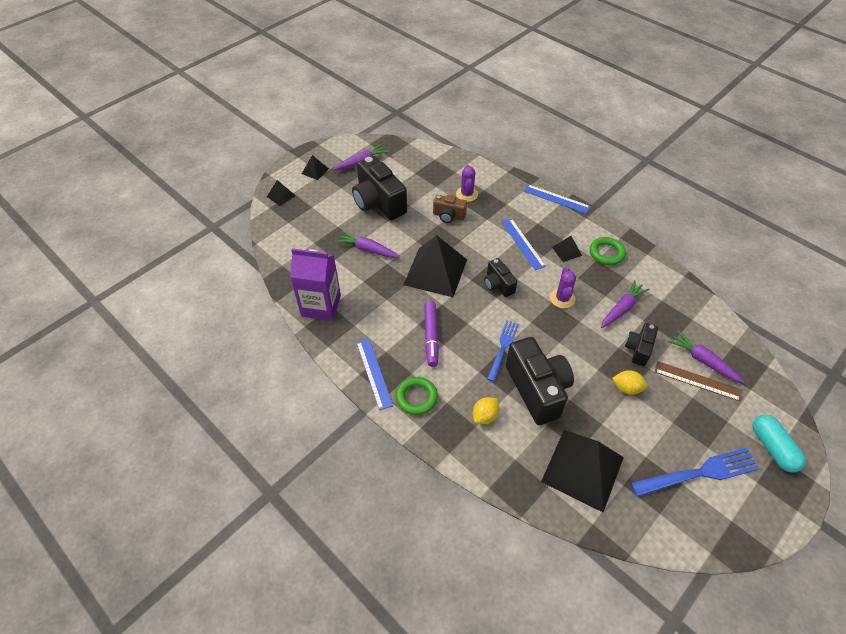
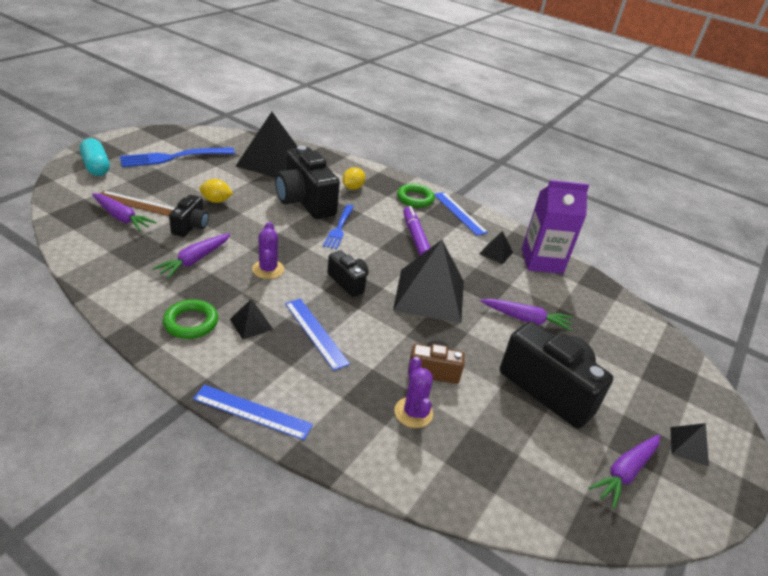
camera: 165 degrees right, 15 degrees down
black pyramid [267,180,296,206] -> black pyramid moved to [479,231,513,264]

